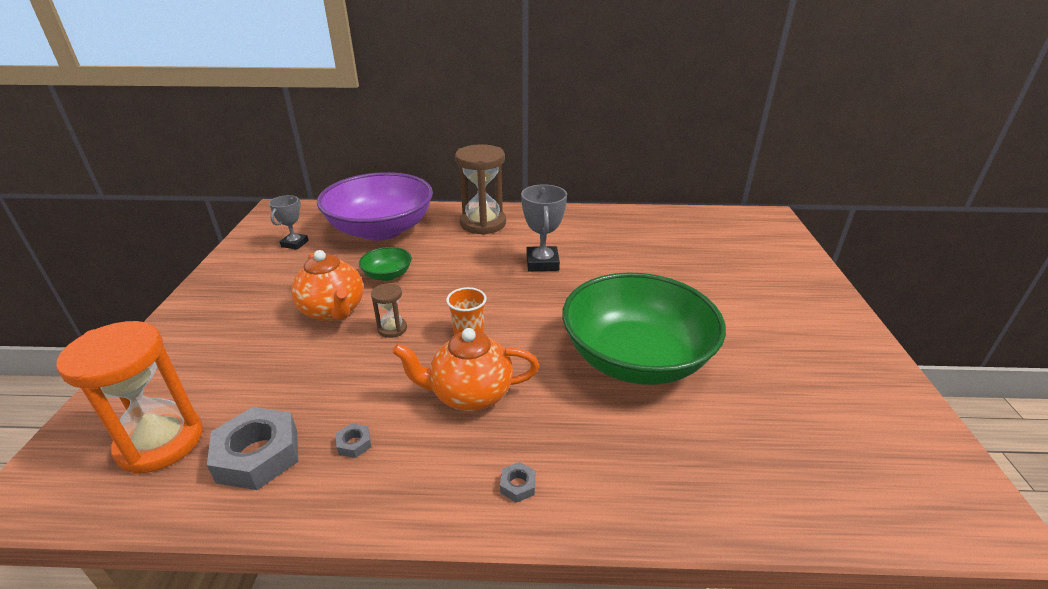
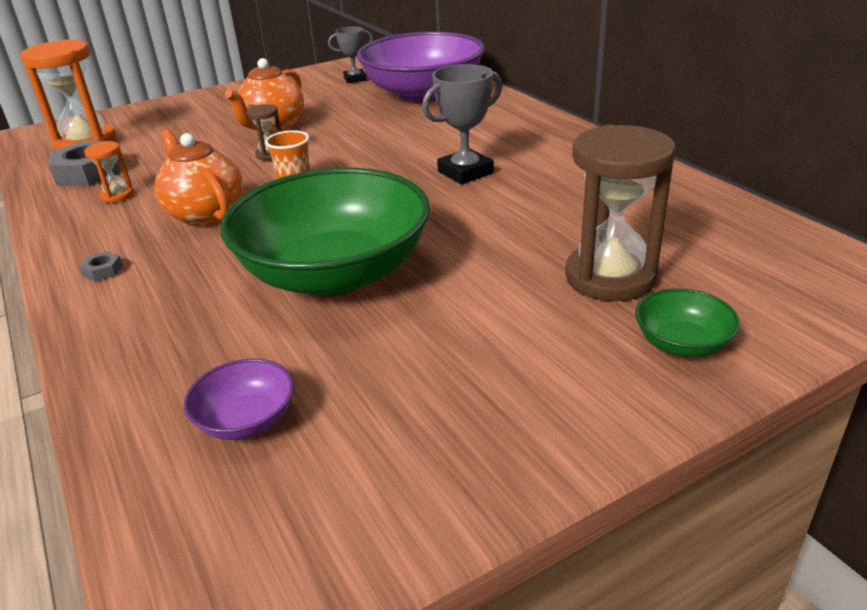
camera: 60 degrees right, 0 degrees up
grey nut [336,423,371,458] -> orange hourglass [84,141,134,203]
green bowl [359,247,412,281] -> green bowl moved to [635,289,740,357]
brown hourglass [455,144,506,235] -> brown hourglass moved to [565,124,675,301]
none -> purple bowl [184,358,294,440]

